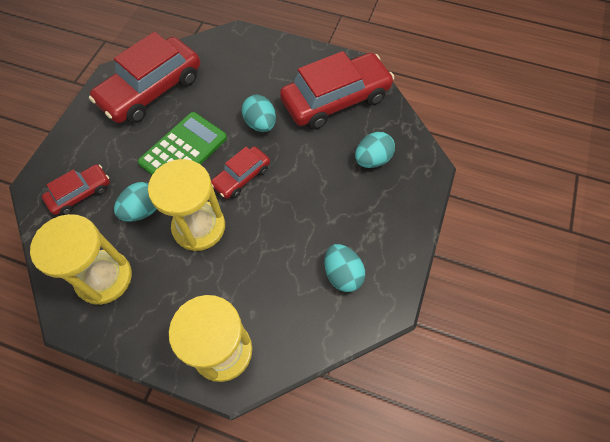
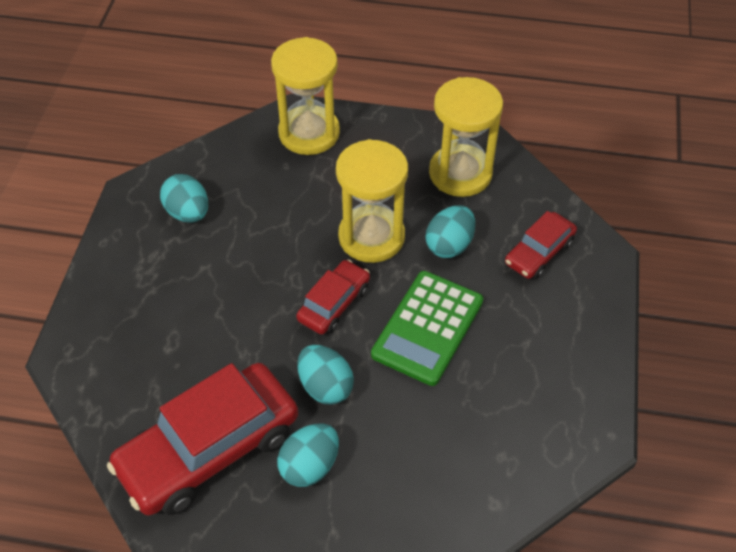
camera: 170 degrees right, 10 degrees down
red car [89,32,200,123] -> none
turquoise egg [355,132,395,168] -> turquoise egg moved to [277,423,339,487]

